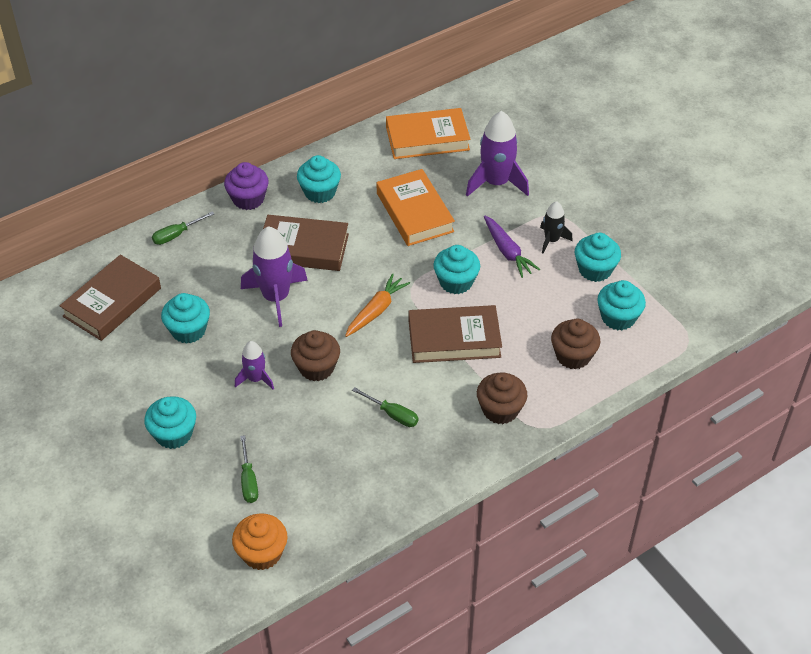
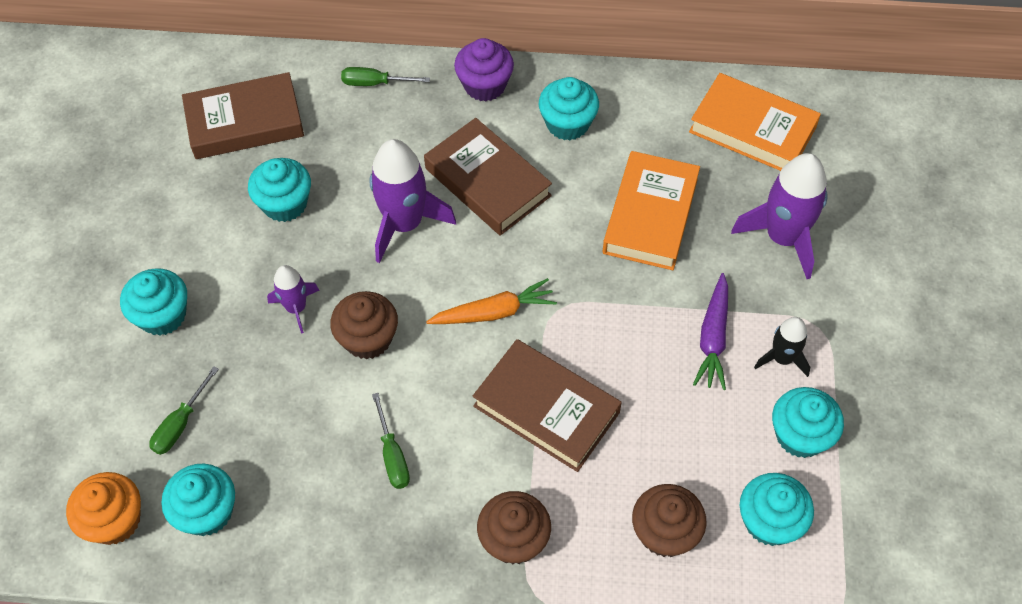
camera: 40 degrees right, 10 degrees up
turquoise cupcake [433,245,480,294] -> turquoise cupcake moved to [161,464,235,536]

